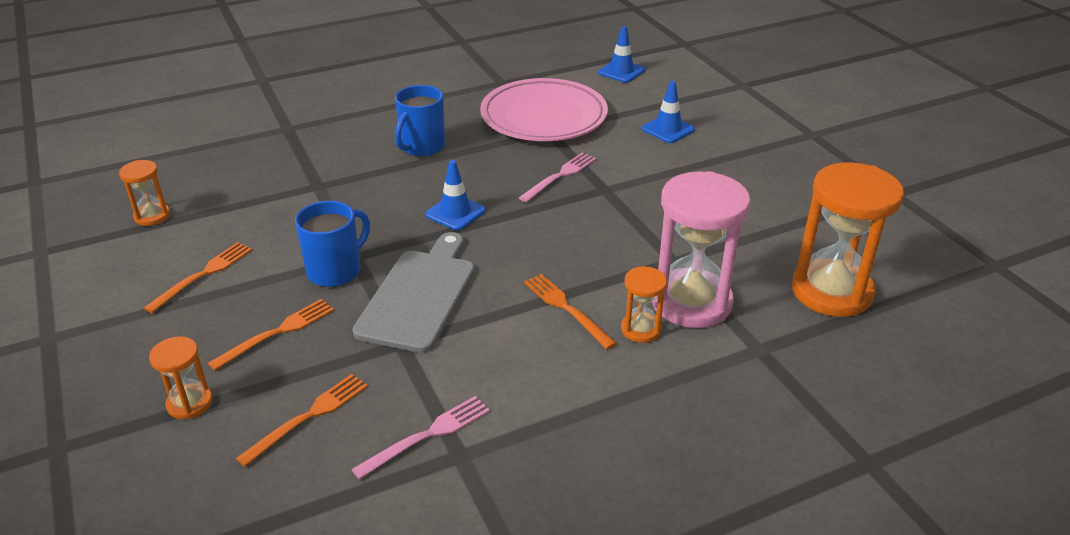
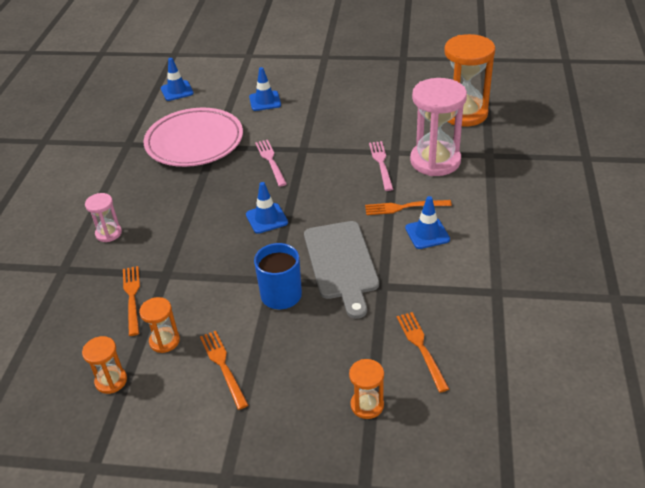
camera: 55 degrees left, 5 degrees up
orange fork [208,299,334,371] -> orange fork moved to [123,266,140,336]
pink fork [351,396,490,480] -> pink fork moved to [369,141,393,191]
grey cutting board [353,232,475,353] -> grey cutting board turned 150 degrees counterclockwise [304,221,379,319]
blue mug [395,85,445,156] -> none
orange hourglass [621,266,667,343] -> orange hourglass moved to [139,297,180,353]
none -> pink hourglass [85,193,122,242]
none -> blue traffic cone [405,196,450,249]

